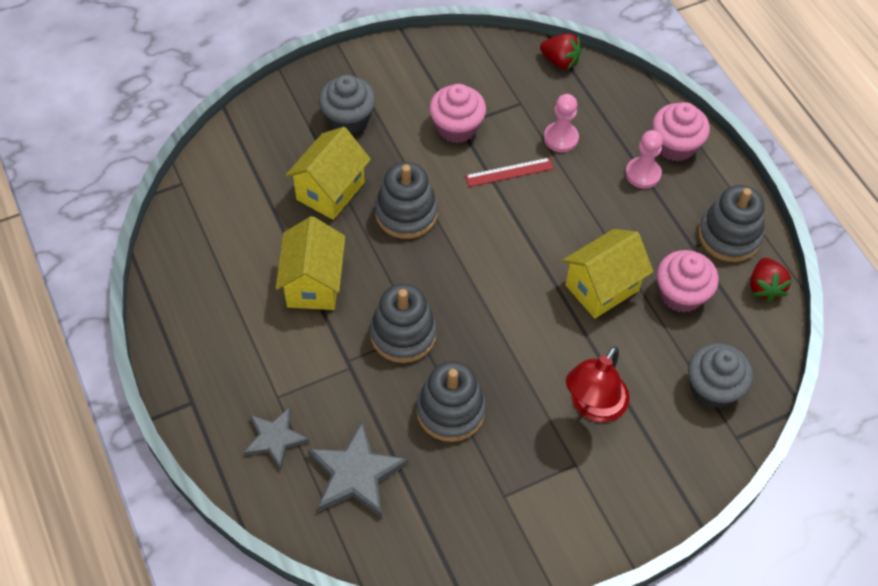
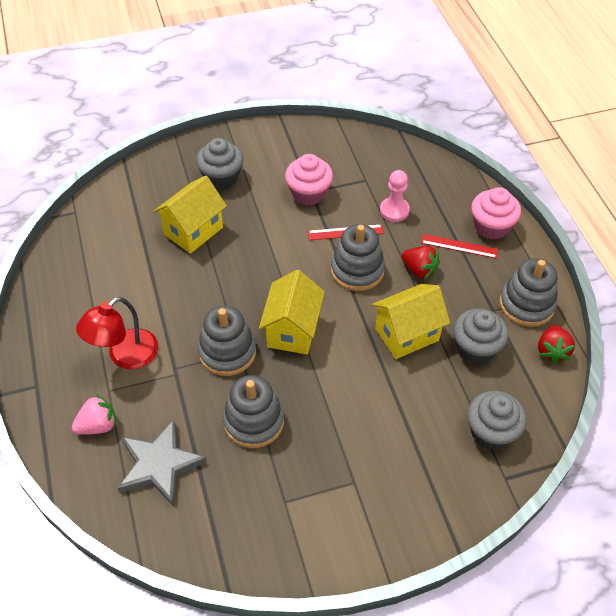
camera: 10 degrees right, 5 degrees down
grey star [243,407,310,470] -> pink strawberry [72,394,116,435]
yellow house [276,216,345,310] -> yellow house moved to [259,270,325,354]
grey stacking toy [375,162,438,239] -> grey stacking toy moved to [331,224,385,291]
red strawberry [540,33,581,69] -> red strawberry moved to [402,246,440,279]
red lamp [566,346,630,422] -> red lamp moved to [76,297,158,369]
pink pawn [626,130,663,189] -> red ruler [421,234,498,259]
pink cupcake [657,250,719,313] -> grey cupcake [453,309,509,364]

